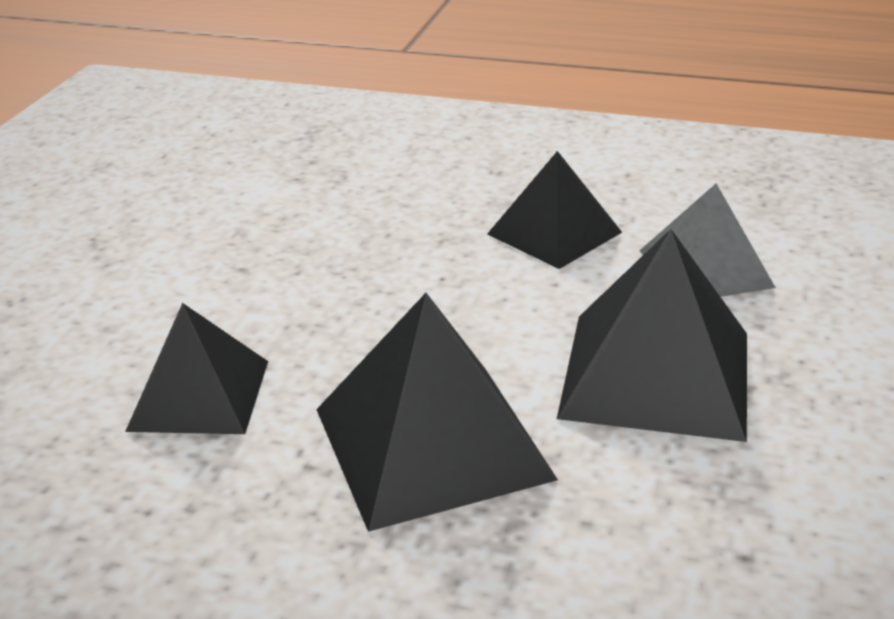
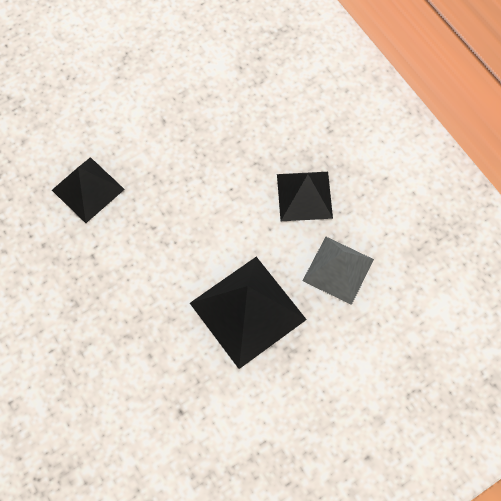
camera: 40 degrees right, 35 degrees up
black pyramid [316,293,558,532] -> none

